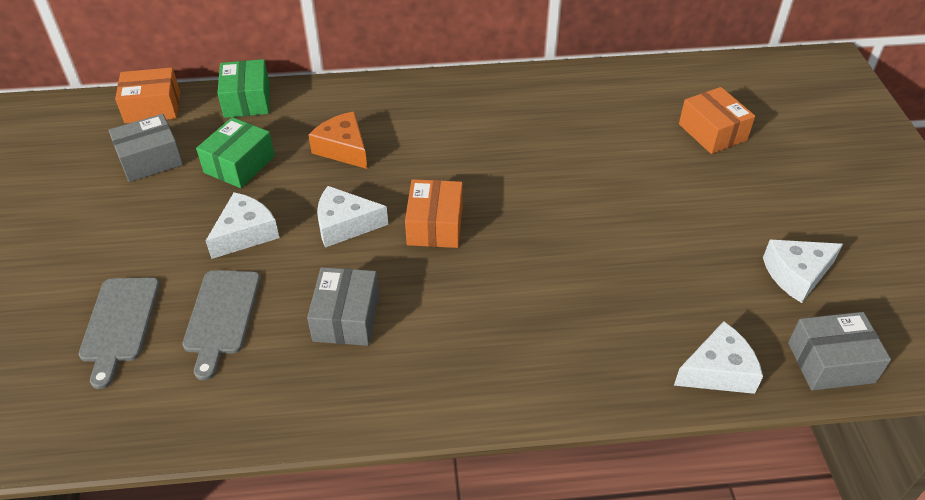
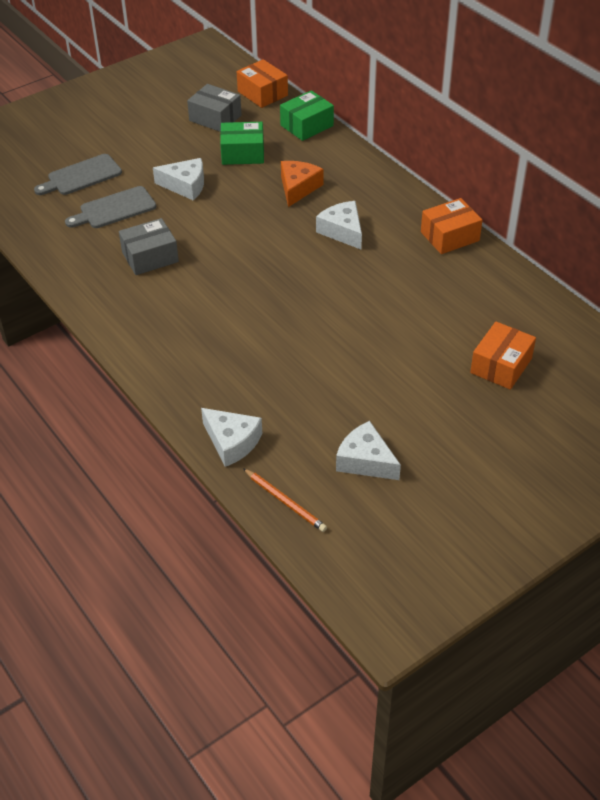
camera: 60 degrees right, 0 degrees up
white cheese [317,186,388,248] -> white cheese moved to [316,201,362,249]
orange box [405,179,463,248] -> orange box moved to [421,198,483,254]
grey box [788,312,891,391] -> orange pencil [243,468,327,532]

